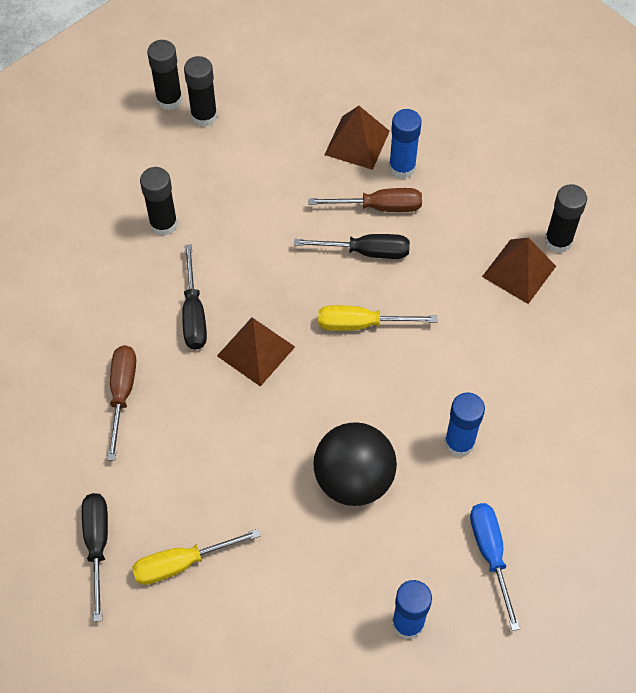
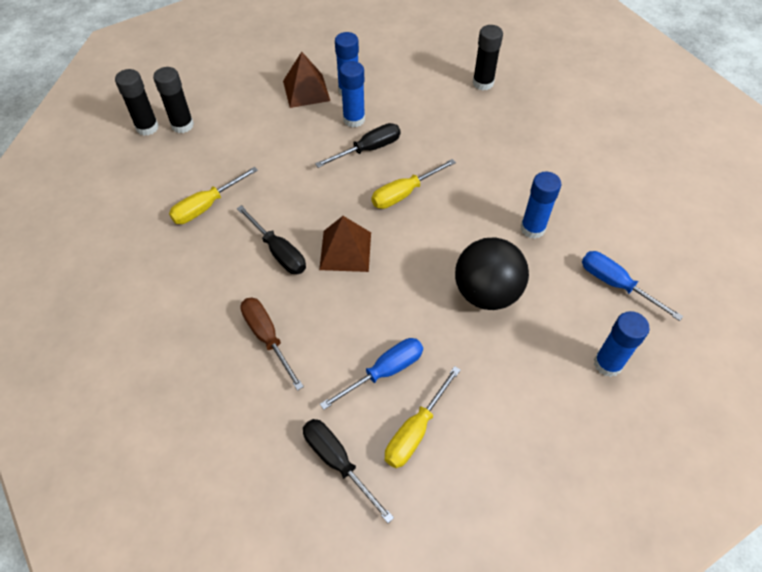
camera: 35 degrees left, 5 degrees down
black glue stick [140,167,178,236] -> yellow screwdriver [169,167,258,224]
brown screwdriver [309,188,422,212] -> blue glue stick [340,61,365,127]
brown pyramid [482,238,556,304] -> none
none -> blue screwdriver [320,338,423,410]

